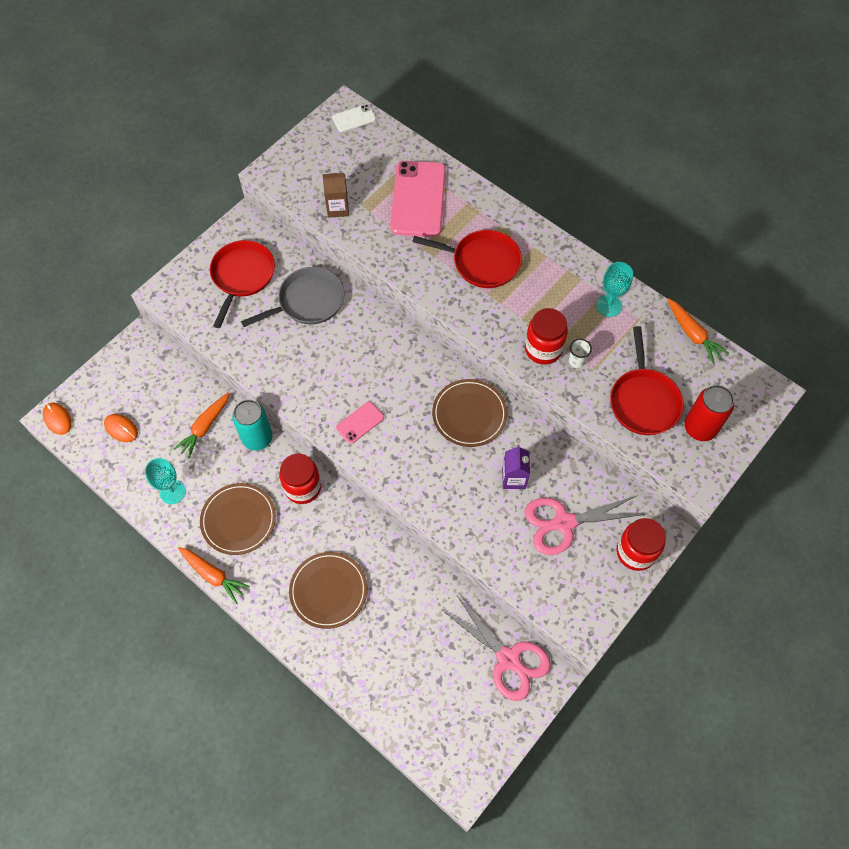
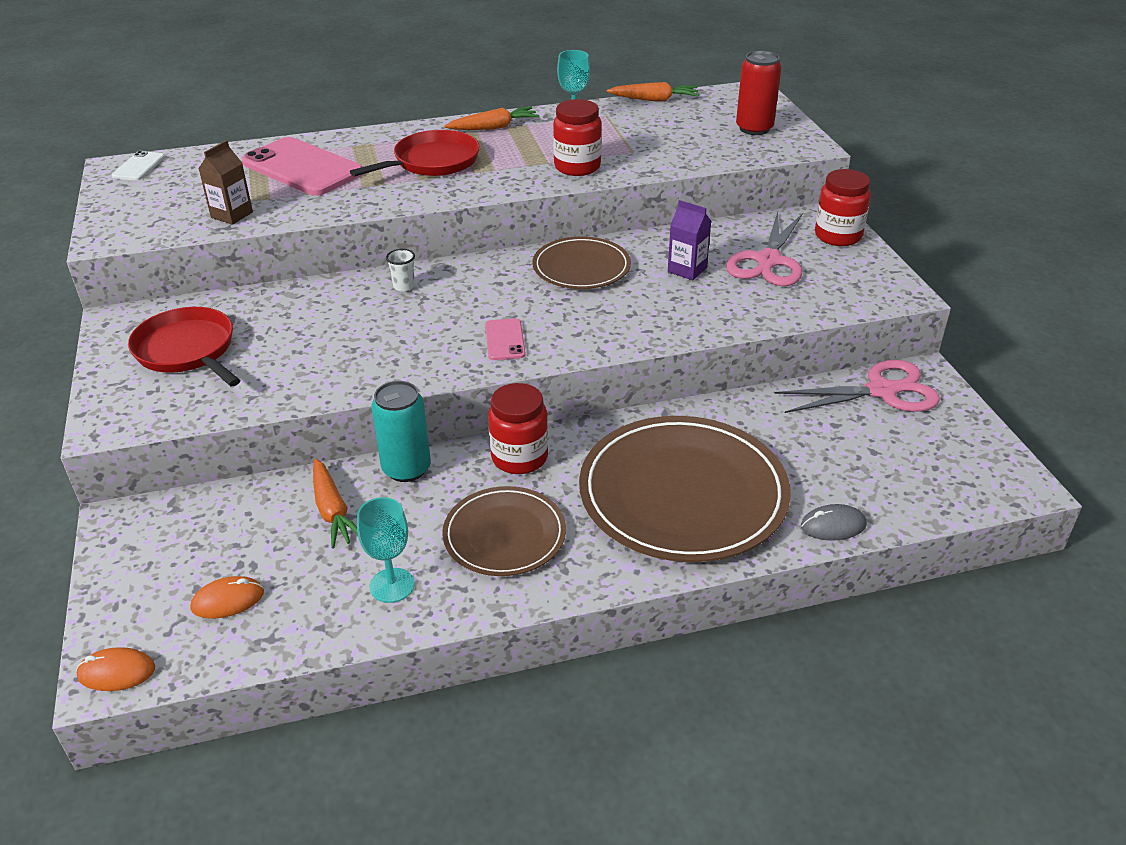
camera: 55 degrees left, 25 degrees down
orange carrot [178,547,250,604] -> orange carrot moved to [444,107,539,130]
grey pan [241,267,344,327] -> none
brown plate [289,552,367,629] -> brown plate [579,416,791,562], size x1.76
white cup [569,339,592,368] -> white cup moved to [386,249,415,292]
red pan [610,326,684,435] -> none
none -> grey mouse [801,504,867,541]

